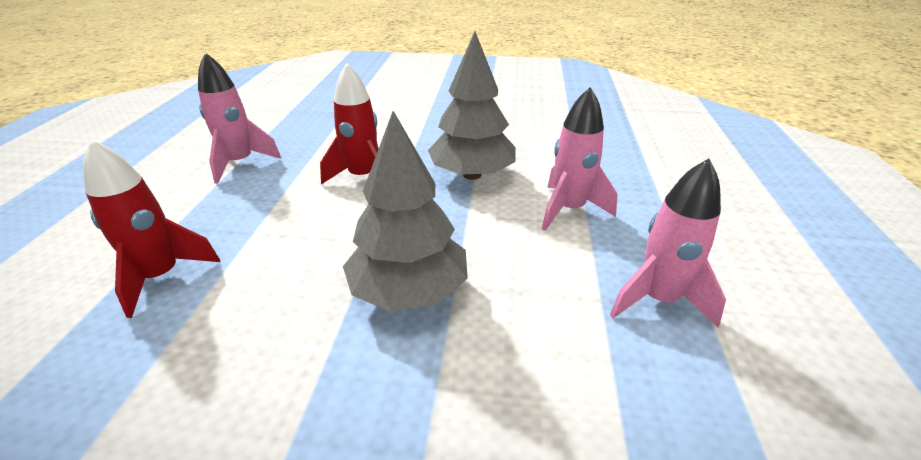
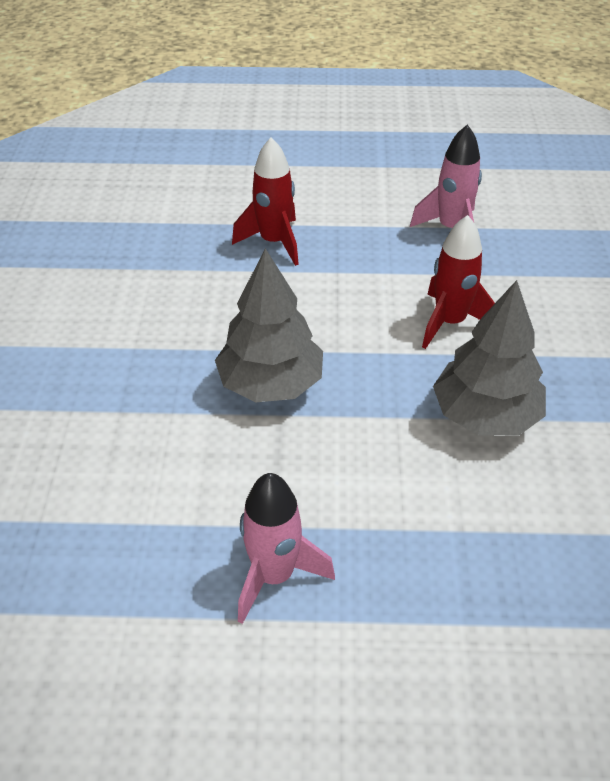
camera: 85 degrees right, 10 degrees up
pink rocket [542,87,617,231] -> none

